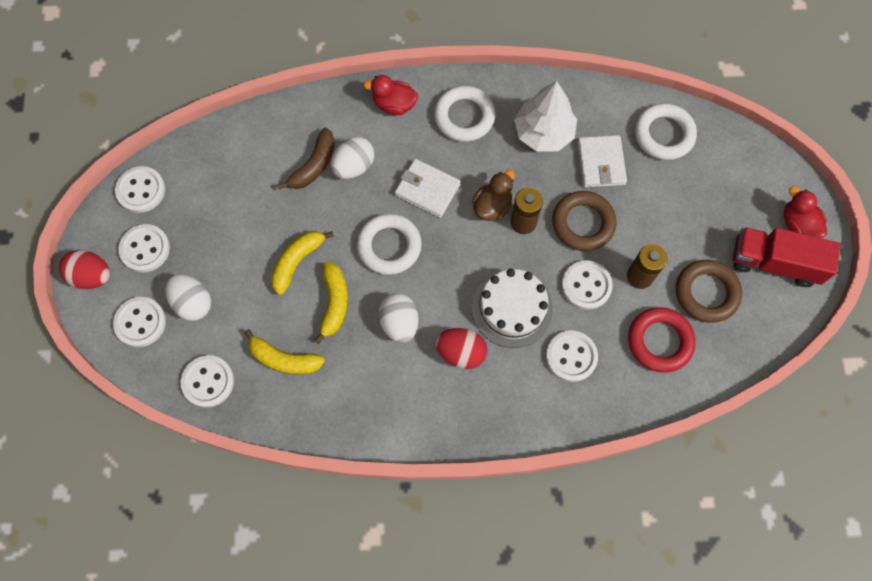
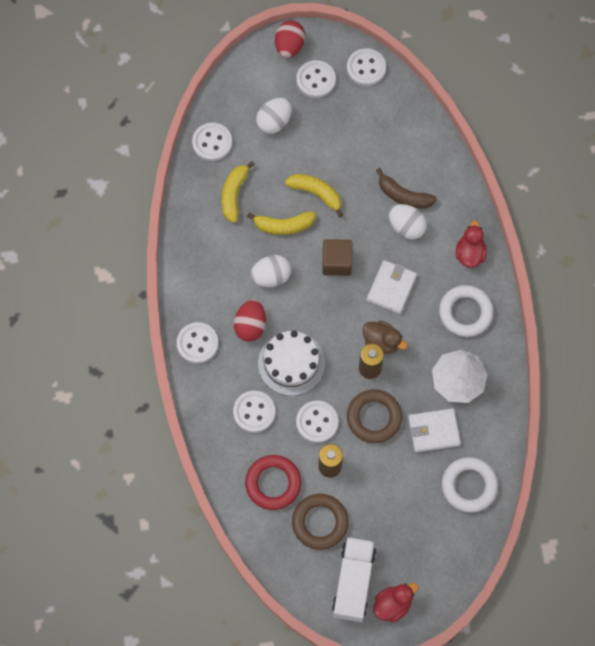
camera: 85 degrees right, 0 degrees up
white button [113,297,166,347] -> white button moved to [177,322,218,364]
white ring [357,213,422,275] -> brown cube [322,239,352,276]
red truck [733,227,840,287] -> white truck [332,537,376,622]

